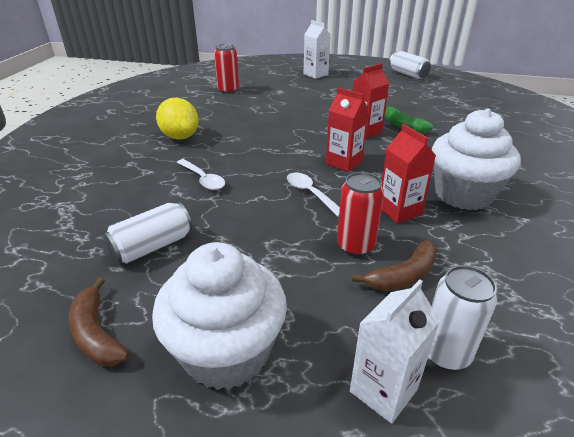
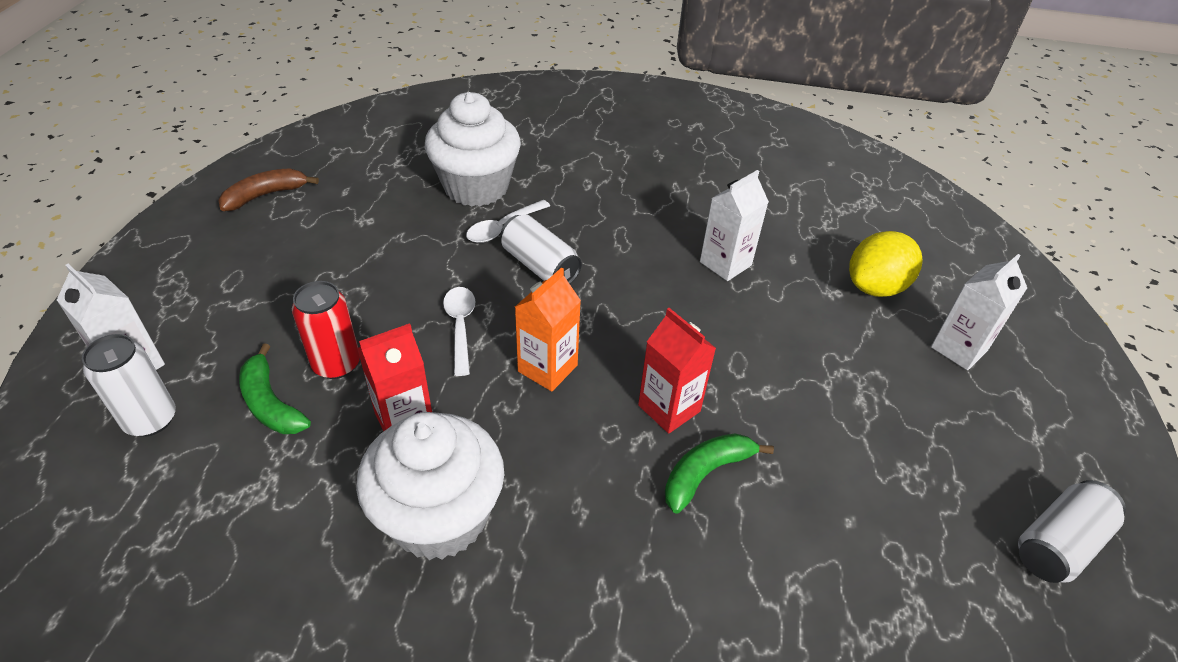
camera: 85 degrees right, 10 degrees up
white can [103,202,192,264] -> white can moved to [501,214,582,284]
white cupcake [152,242,287,390] -> white cupcake moved to [425,92,521,207]
yellow lemon [156,98,199,140] -> yellow lemon moved to [849,231,923,297]
red can [214,44,239,94] -> none
white spoon [287,172,340,217] -> white spoon turned 60 degrees counterclockwise [443,287,476,376]
red carton [326,88,369,172] -> orange carton [515,267,581,391]
brown banana [352,240,437,291] -> green banana [239,343,311,434]
none -> white carton [700,170,769,281]

